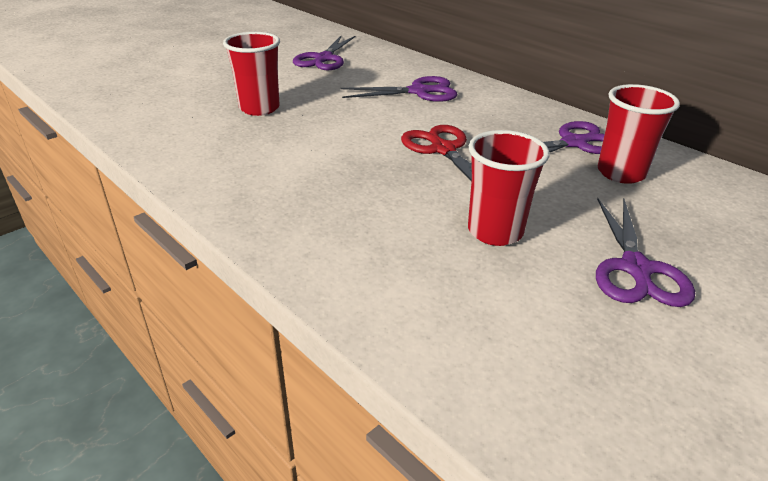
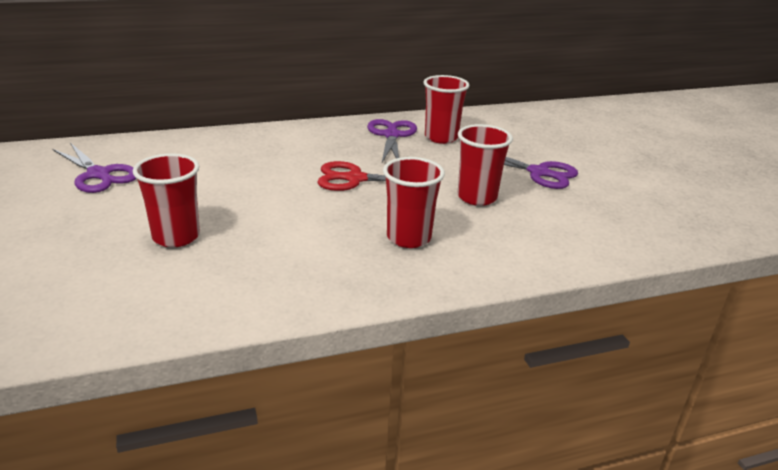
camera: 65 degrees left, 5 degrees down
purple scissors [340,76,457,102] -> none
none -> red cup [383,157,445,248]

